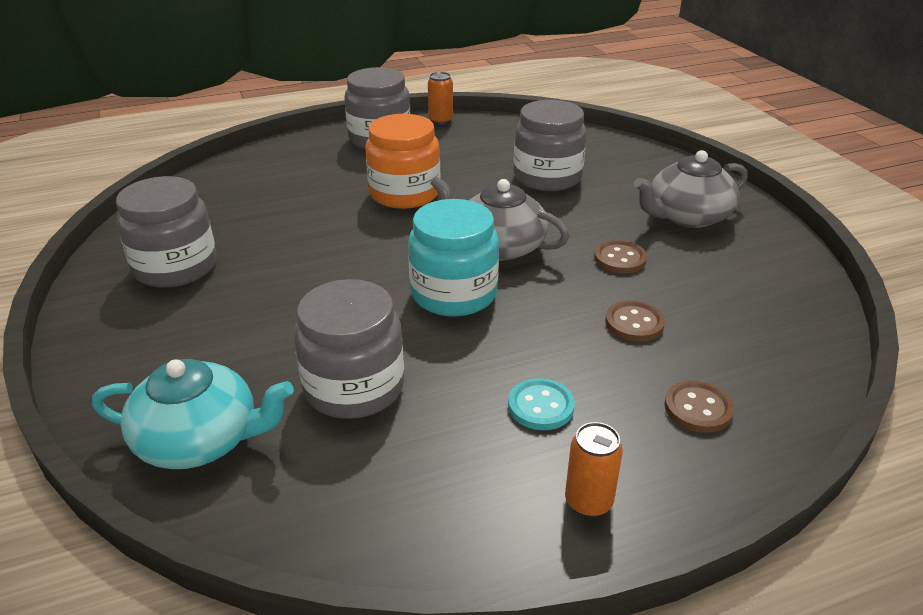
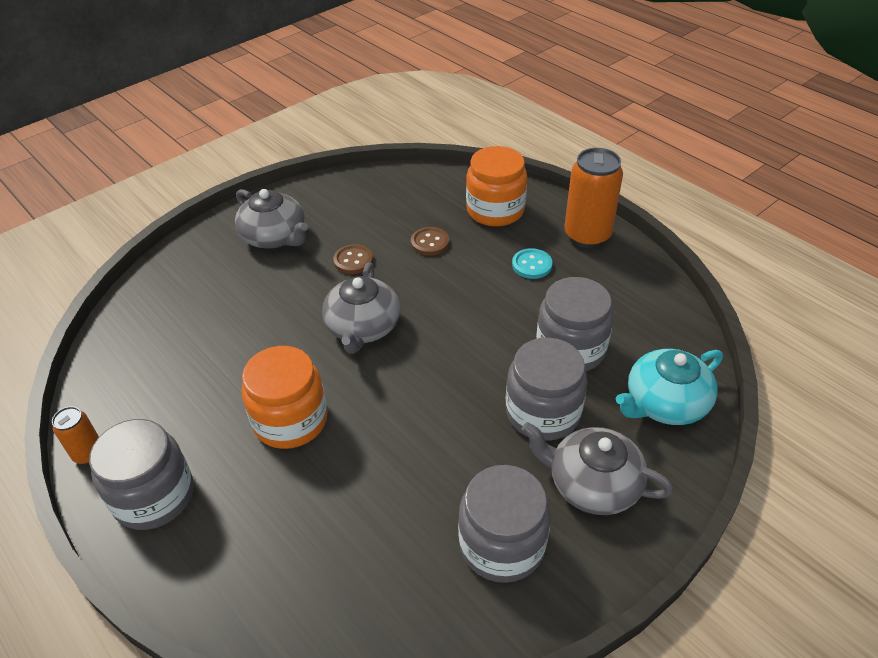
camera: 110 degrees left, 10 degrees up
turquoise teapot [92,359,294,469] -> turquoise teapot turned 105 degrees counterclockwise [616,349,723,425]
turquoise jar [408,199,499,317] -> none
grey jar [514,100,587,191] -> grey jar moved to [506,338,587,441]
orange can [565,422,623,518] -> orange can [564,148,623,248], size x1.91
brown button [664,380,734,433] -> orange jar [466,146,527,227]
none -> grey teapot [521,422,674,515]

